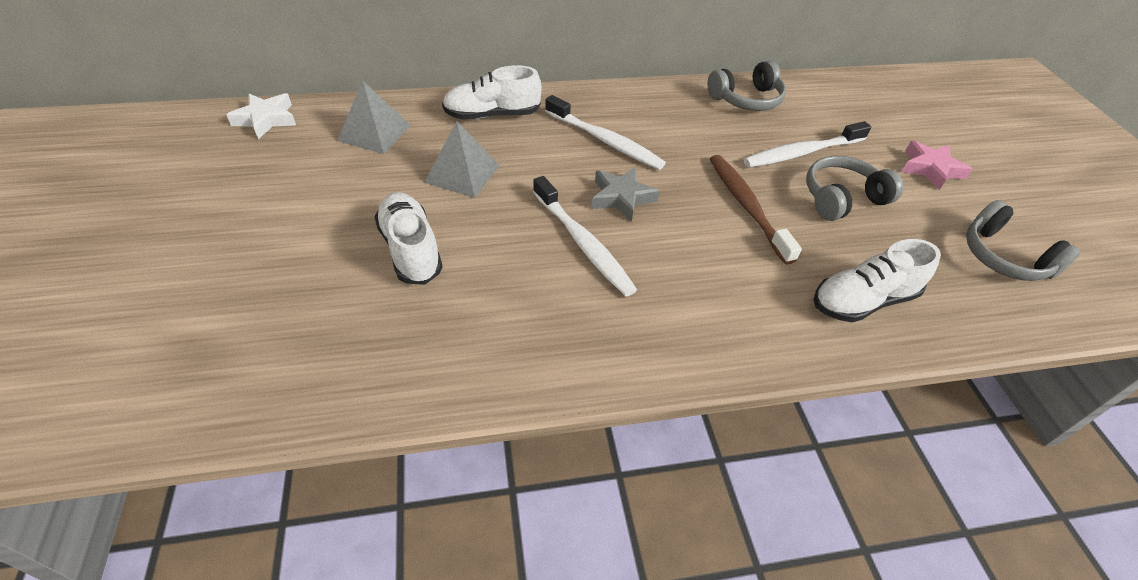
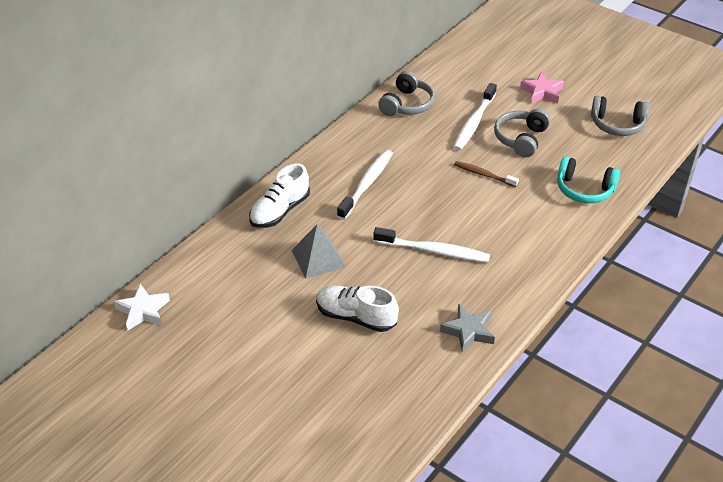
camera: 40 degrees left, 5 degrees down
grey pyramid [337,80,411,154] -> none
white toothbrush [545,95,666,170] -> white toothbrush turned 60 degrees counterclockwise [337,150,393,220]
grey star [591,167,660,222] -> grey star moved to [440,304,495,353]
brown toothbrush [710,155,802,265] -> brown toothbrush [454,161,519,187], size x0.63
white shoe [813,239,941,322] -> turquoise headphones [557,156,620,203]

